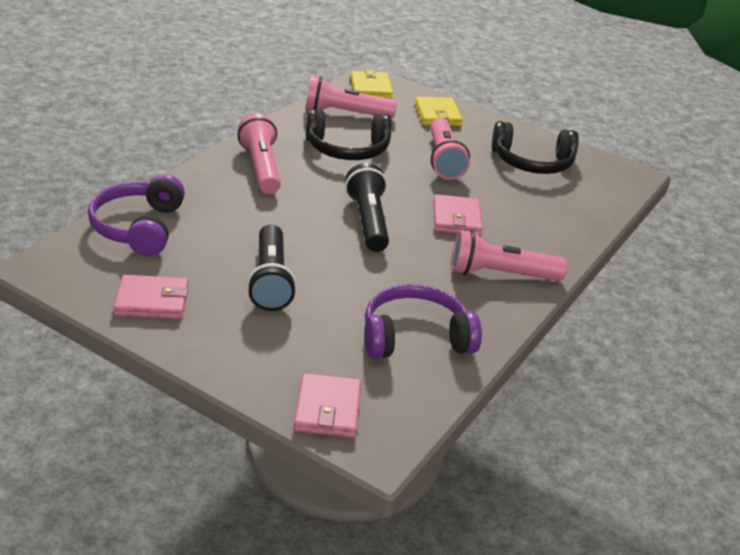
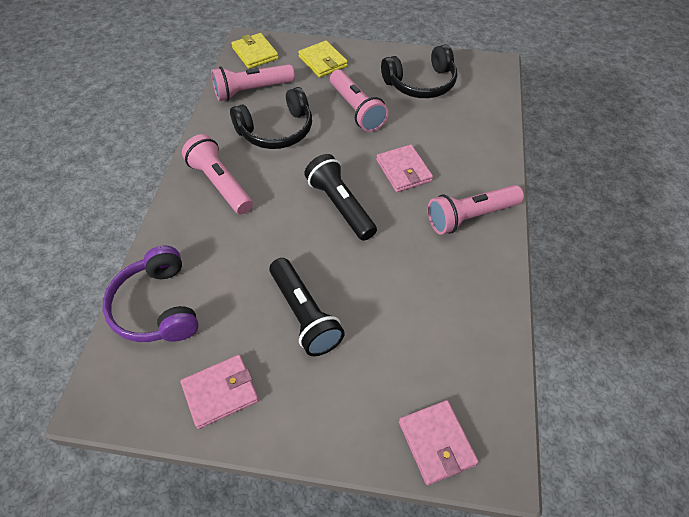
camera: 20 degrees left, 20 degrees up
purple headphones [364,284,482,358] -> none

